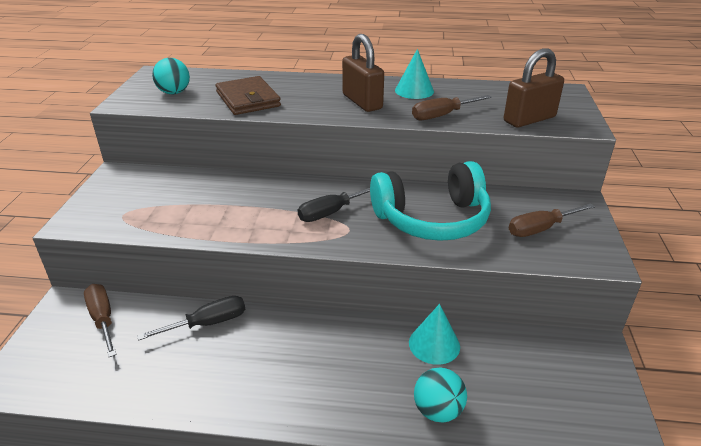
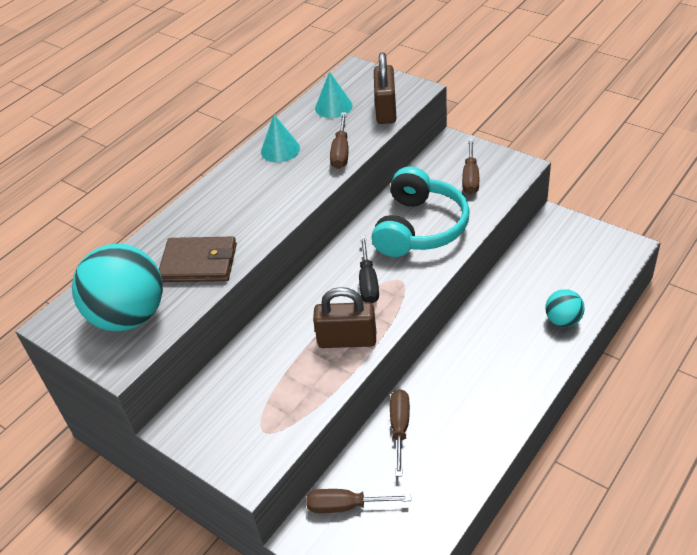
camera: 55 degrees left, 10 degrees up
black screwdriver [137,296,245,341] -> brown screwdriver [390,389,410,477]
turquoise ball [152,58,190,94] -> turquoise ball [72,244,163,331], size x2.01
brown padlock [342,34,384,112] -> brown padlock moved to [313,287,376,348]
turquoise cone [409,304,460,365] -> turquoise cone moved to [315,71,353,118]

